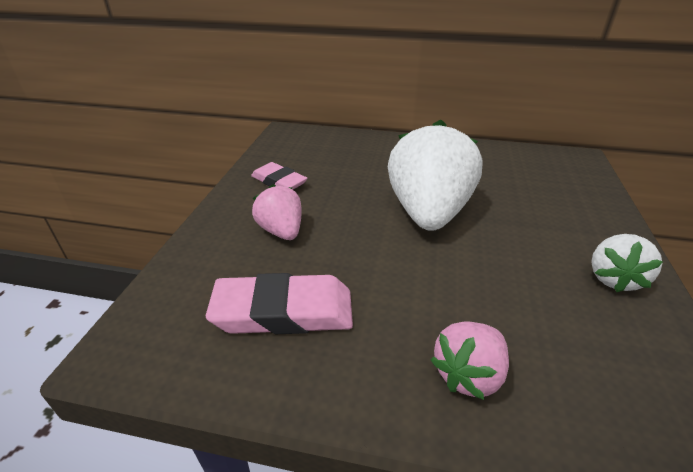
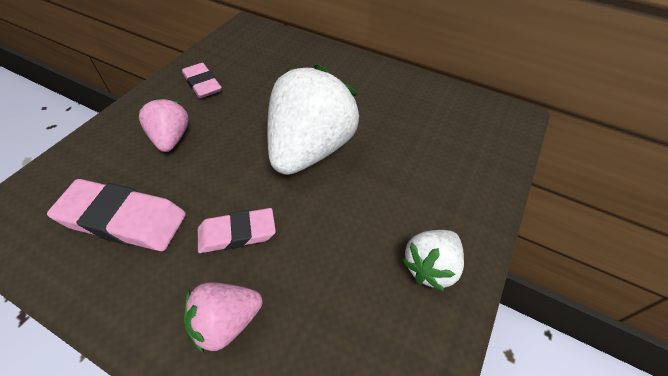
camera: 15 degrees right, 15 degrees up
none -> pink eraser [198,208,276,253]

